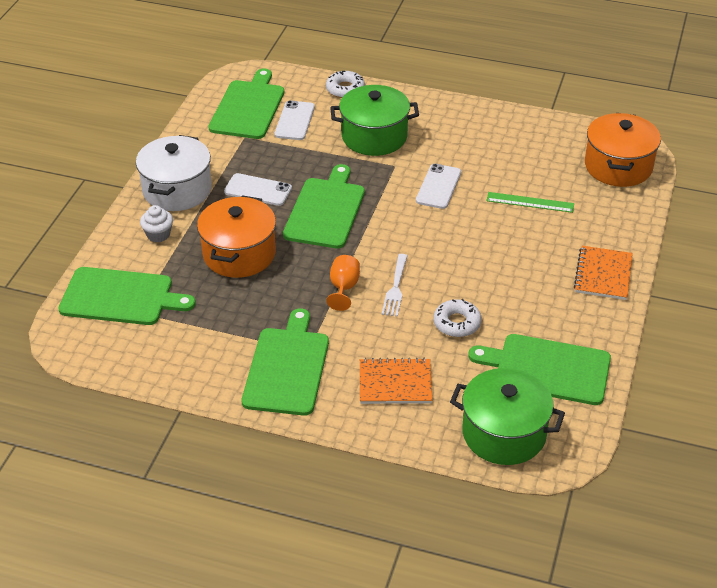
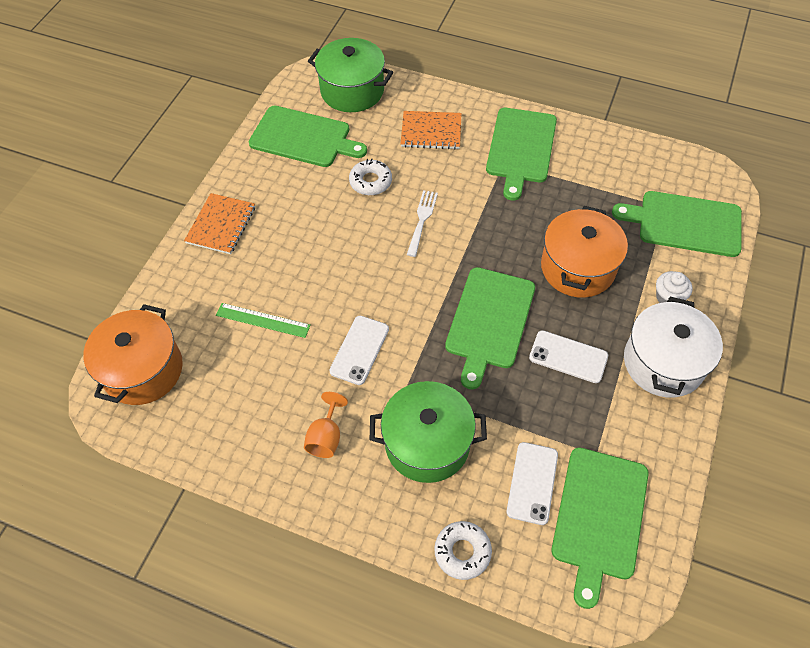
camera: 175 degrees left, 15 degrees up
orange goblet [326,255,360,311] -> orange goblet moved to [304,392,348,458]

